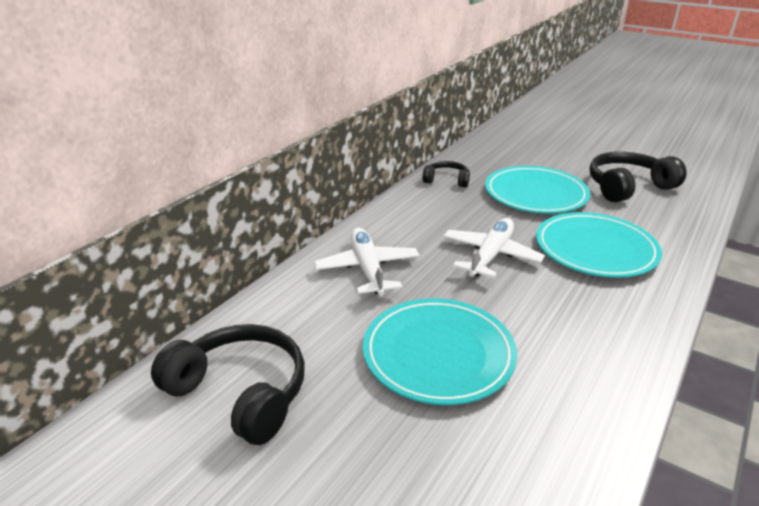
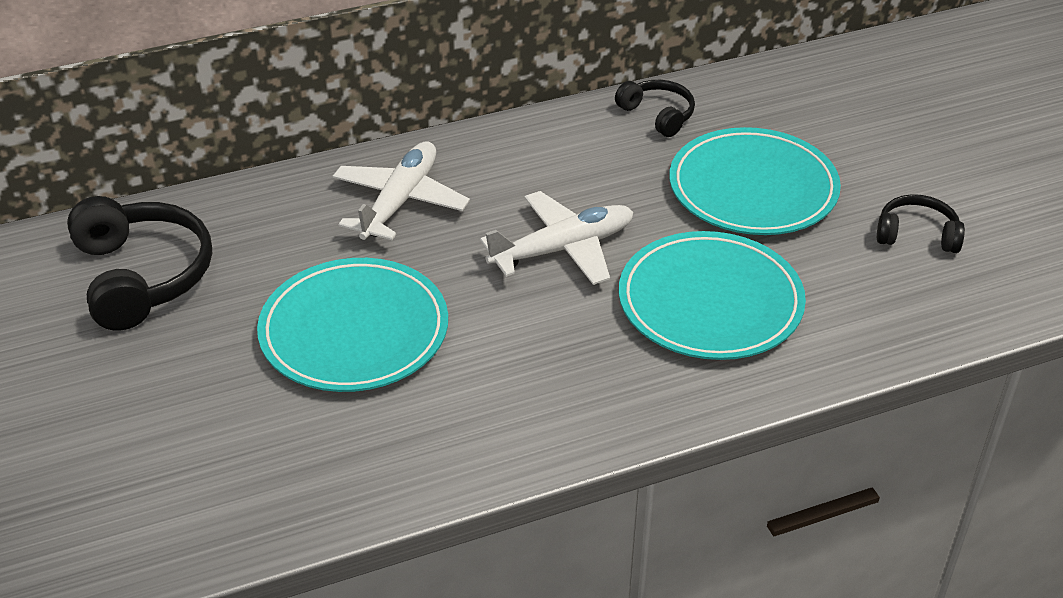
camera: 35 degrees right, 10 degrees up
black headphones [590,152,687,202] -> black headphones [877,194,965,253], size x0.56

